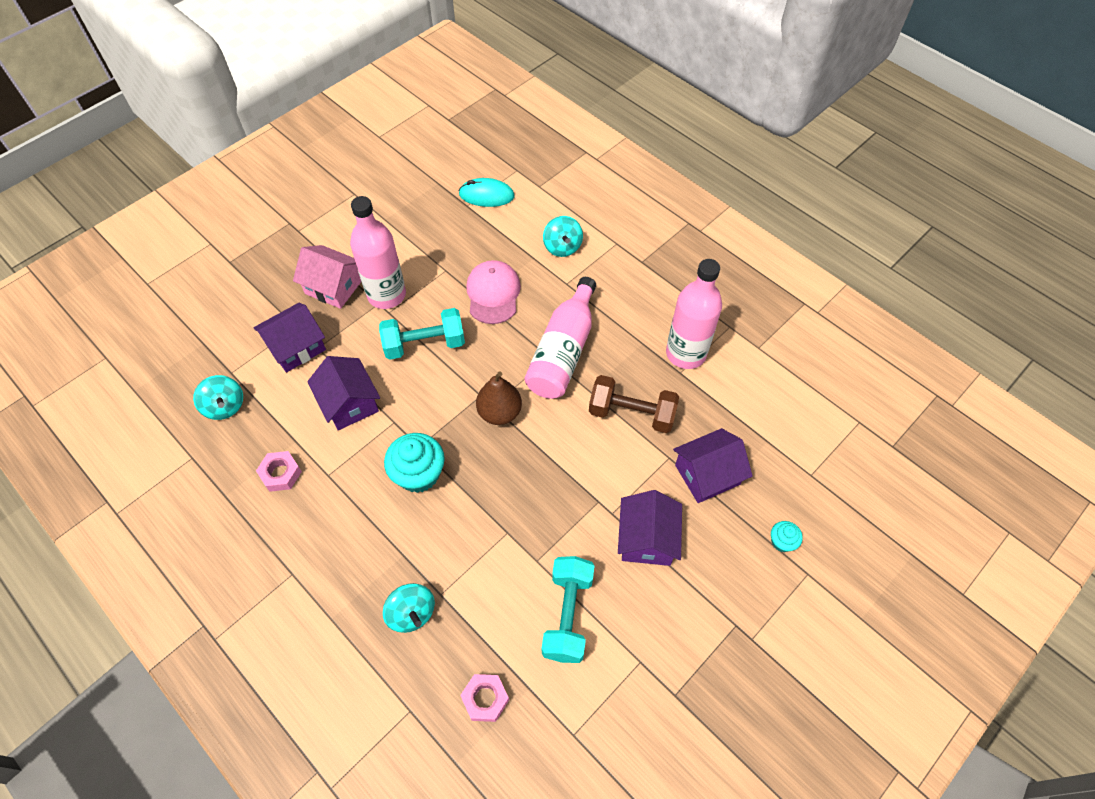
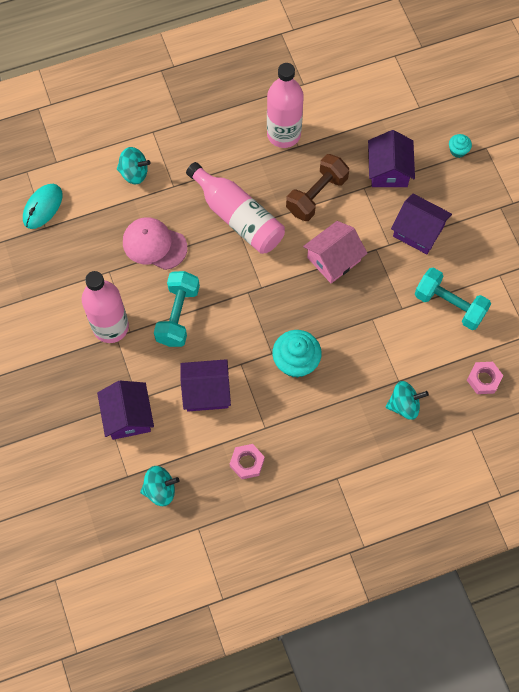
camera: 65 degrees left, 10 degrees up
pink house [293,245,361,309] -> pink house moved to [303,221,368,283]
brown pear [476,371,522,425] -> none

